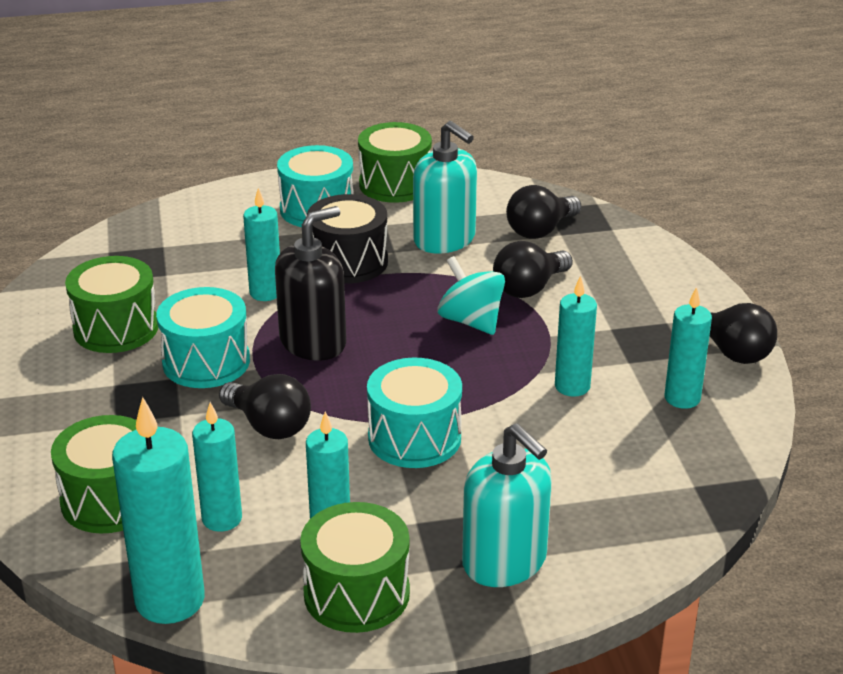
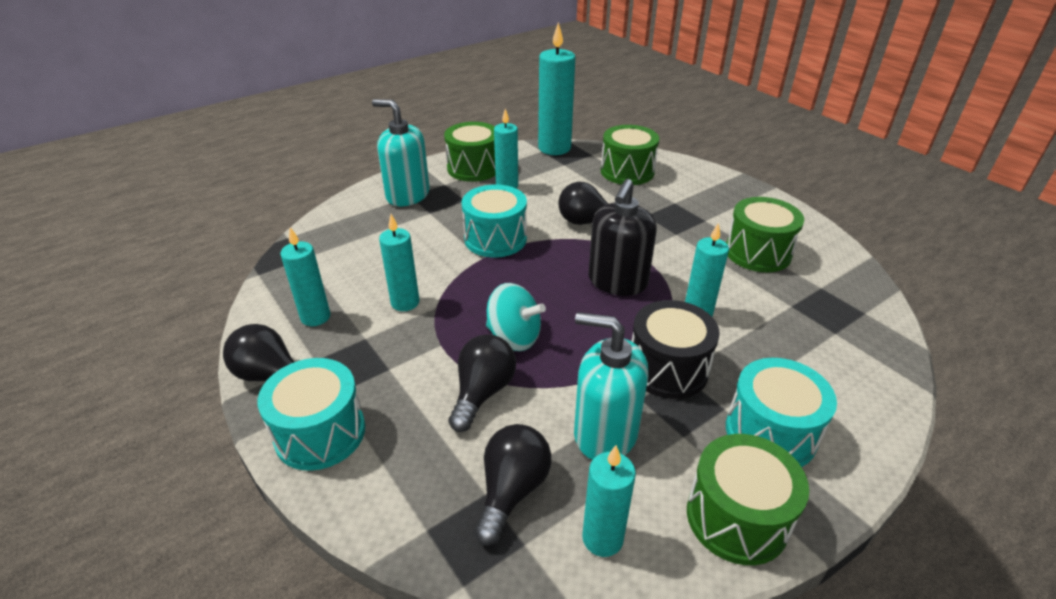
camera: 155 degrees right, 5 degrees up
turquoise drum [156,287,250,388] -> turquoise drum moved to [257,358,365,471]
turquoise candle [192,402,242,532] -> turquoise candle moved to [582,445,636,557]

